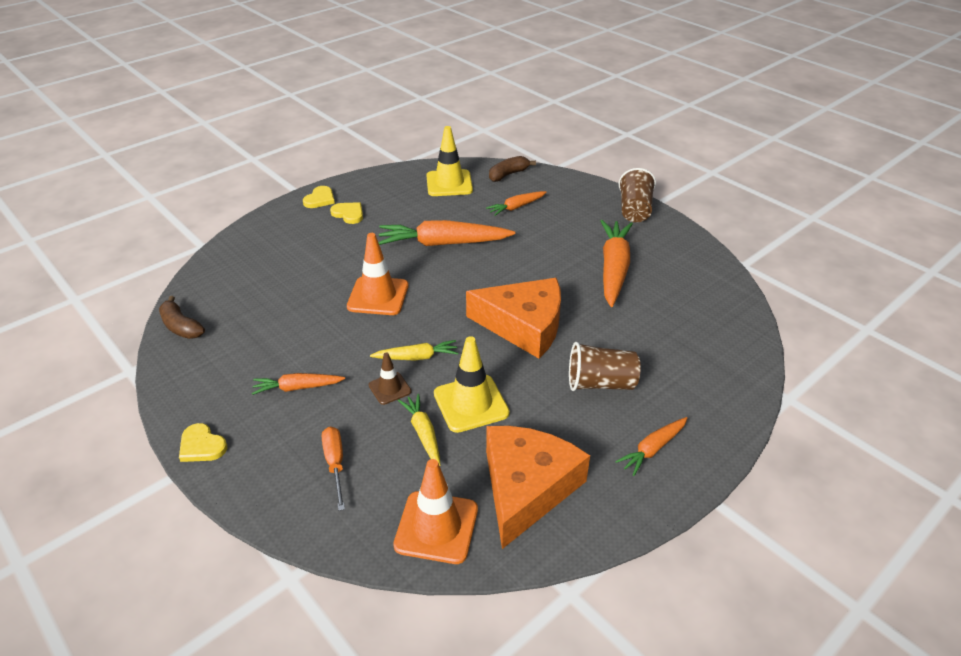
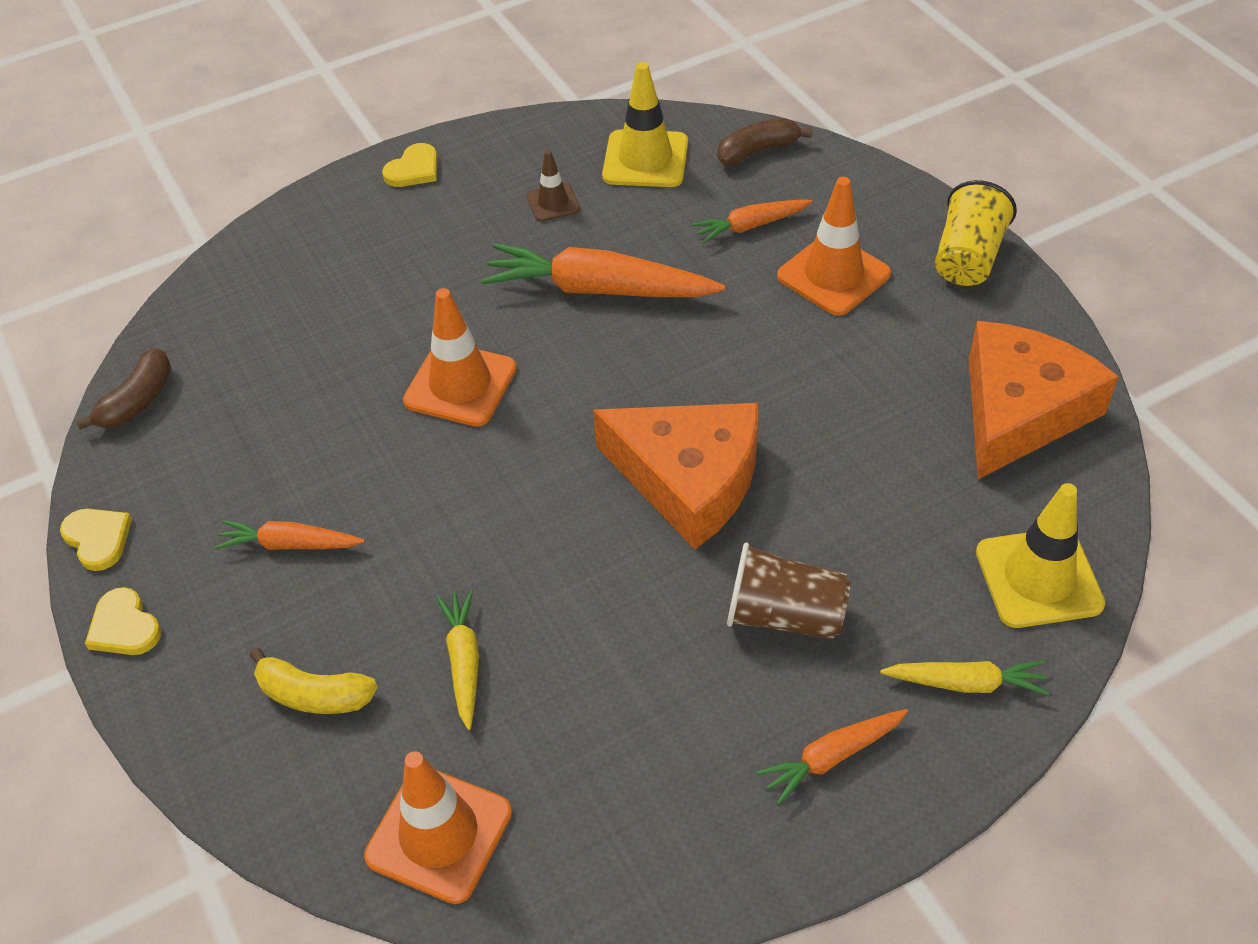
camera: 15 degrees right, 10 degrees up
brown banana [159,296,205,339] -> brown banana turned 120 degrees counterclockwise [76,348,171,430]
orange screwdriver [322,427,345,511] -> yellow banana [250,648,378,714]
yellow heart [330,202,363,224] -> yellow heart moved to [60,509,132,571]
brown traffic cone [369,352,412,405] -> brown traffic cone moved to [526,150,580,222]
yellow carrot [370,340,458,360] -> yellow carrot moved to [880,660,1049,695]
yellow traffic cone [434,336,510,433] -> yellow traffic cone moved to [976,483,1105,628]
orange cheese [486,426,590,549] -> orange cheese moved to [969,321,1119,479]
orange carrot [600,220,633,307] -> none
brown cup [619,168,656,222] -> yellow cup [935,180,1017,286]
none -> orange traffic cone [777,177,891,316]

